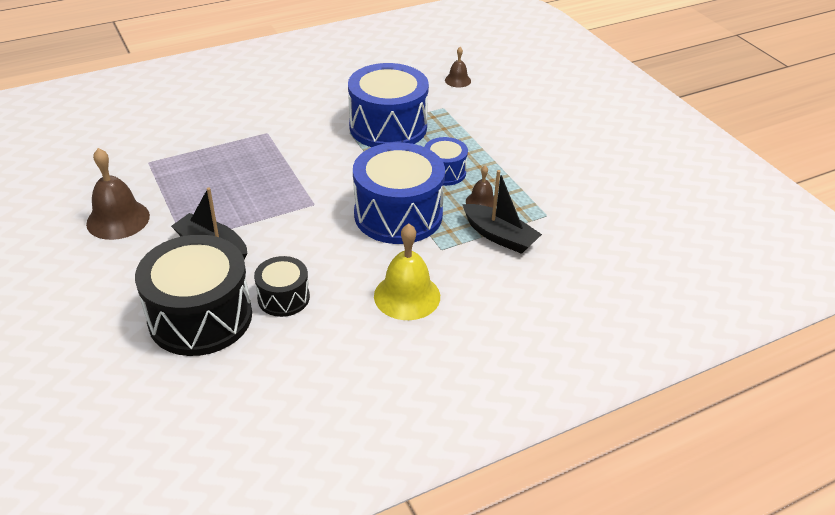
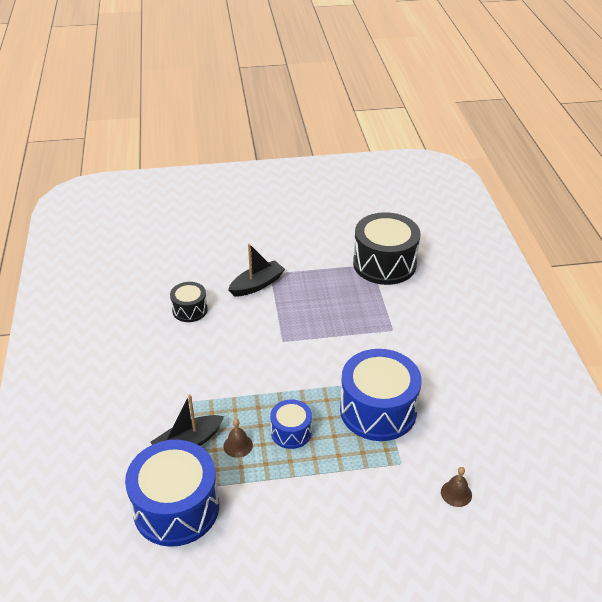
camera: 110 degrees right, 0 degrees up
brown bell [86,148,150,240] -> none
black drum [135,235,252,356] -> black drum moved to [353,212,420,285]
blue drum [353,142,445,244] -> blue drum moved to [125,440,219,547]
yellow bell [374,224,440,320] -> none

